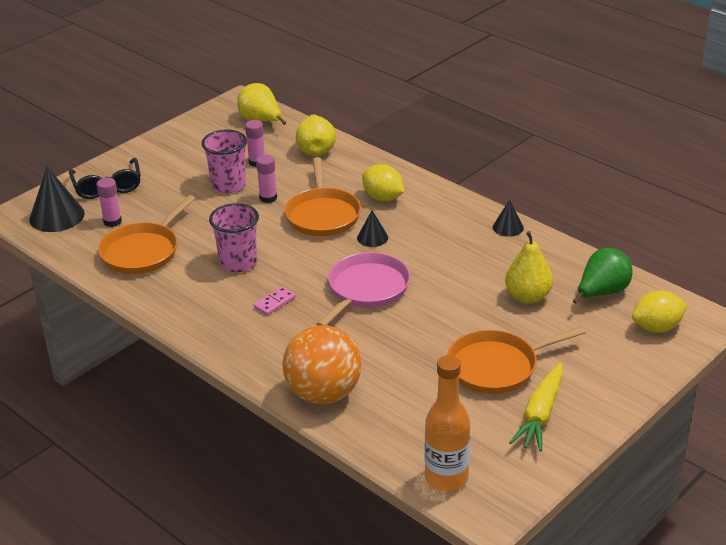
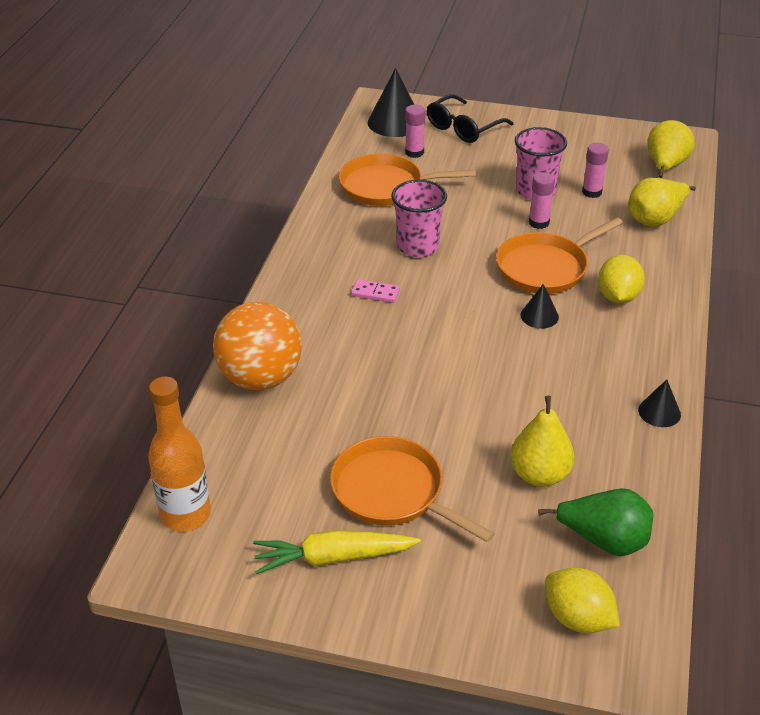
camera: 60 degrees right, 5 degrees up
pink pan [317,252,410,325] -> none

